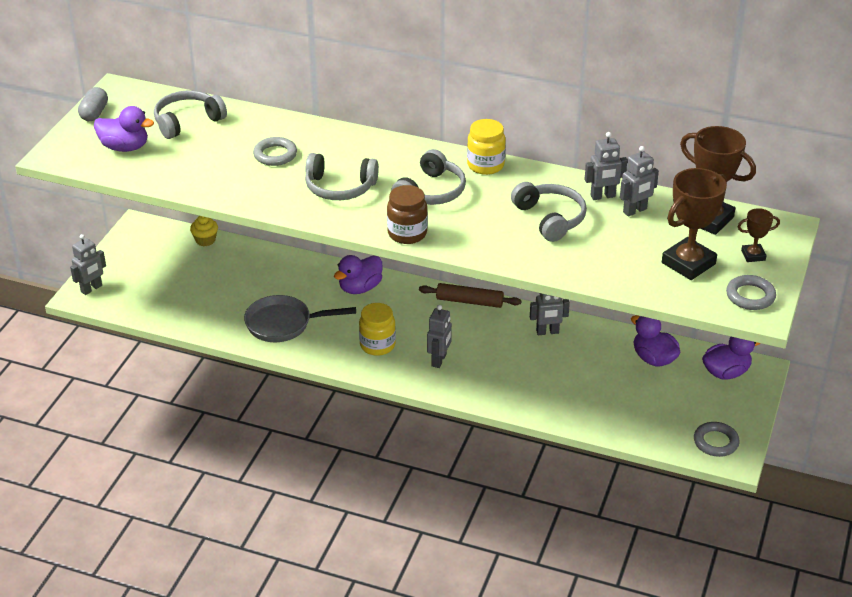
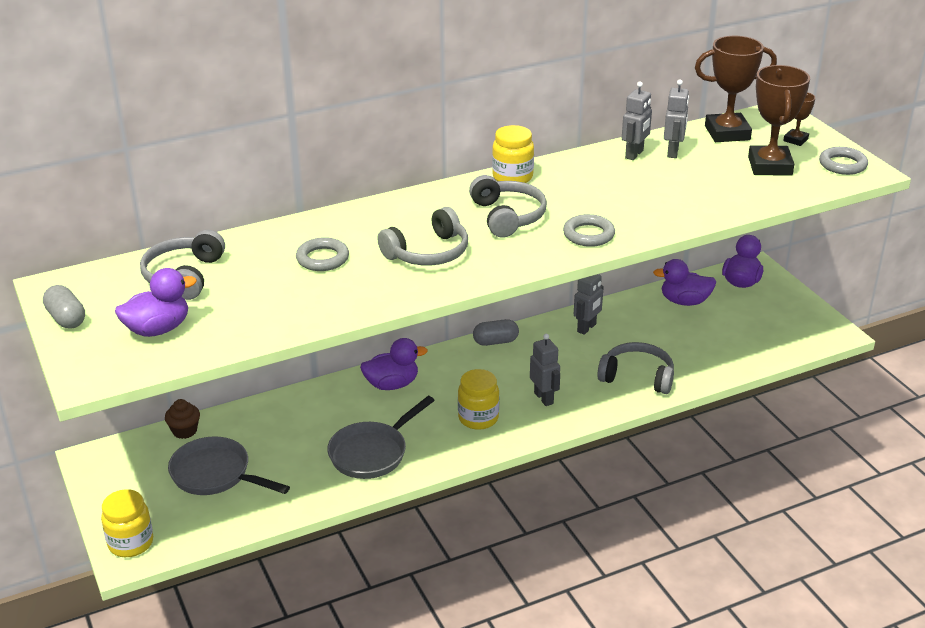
camera: 45 degrees left, 5 degrees down
grey robot [70,234,106,295] -> yellow jar [101,489,153,557]
yellow cupcake [190,216,218,246] -> brown cupcake [165,399,200,439]
purple duck [334,255,383,294] -> purple duck turned 105 degrees counterclockwise [360,338,428,390]
brown jar [387,185,428,244] -> none
brown rolling pin [419,283,521,308] -> grey capsule [473,319,519,346]
grey headphones [511,182,587,242] -> grey headphones moved to [597,342,674,394]
grey ring [694,422,740,457] -> grey ring moved to [563,214,615,247]
none -> grey pan [168,436,290,495]

